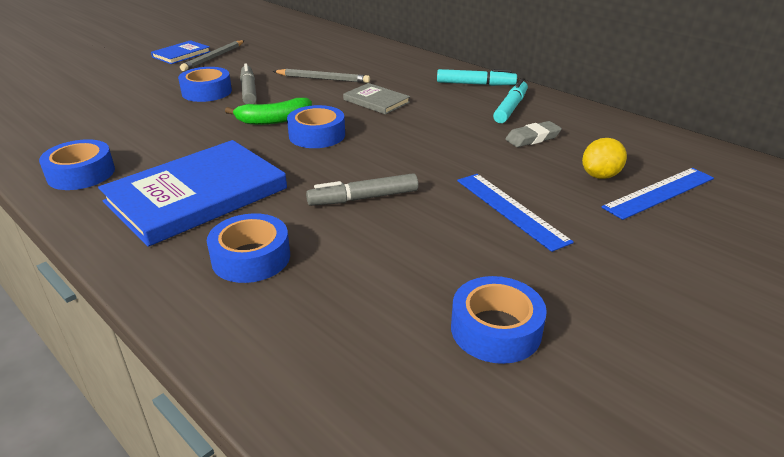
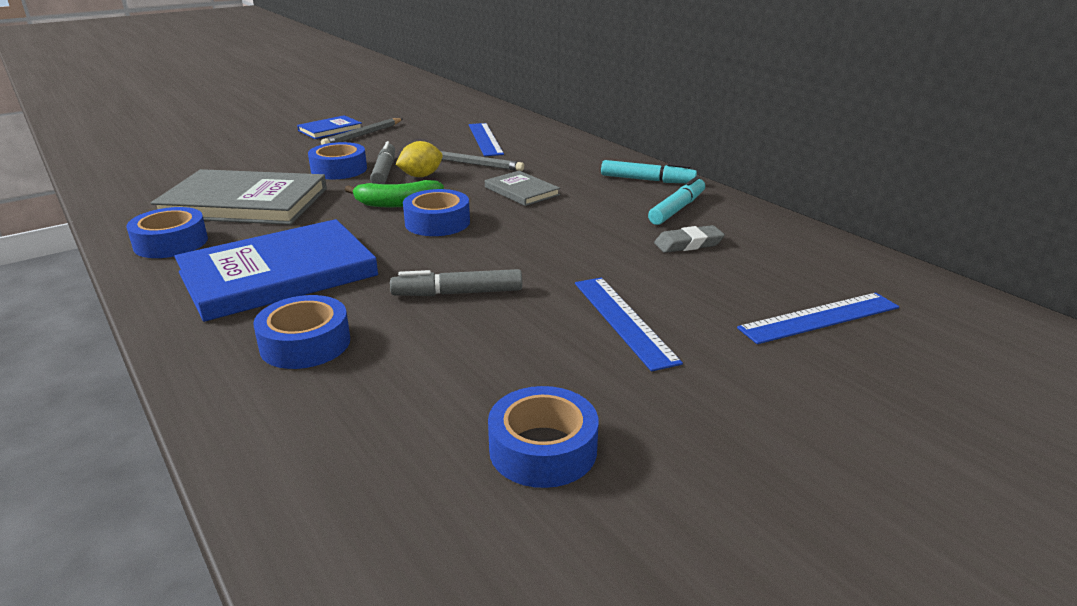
camera: 10 degrees right, 5 degrees down
yellow lemon [582,138,627,179] -> yellow lemon moved to [396,141,443,177]
none -> grey book [151,169,327,225]
none -> blue ruler [469,123,504,156]

